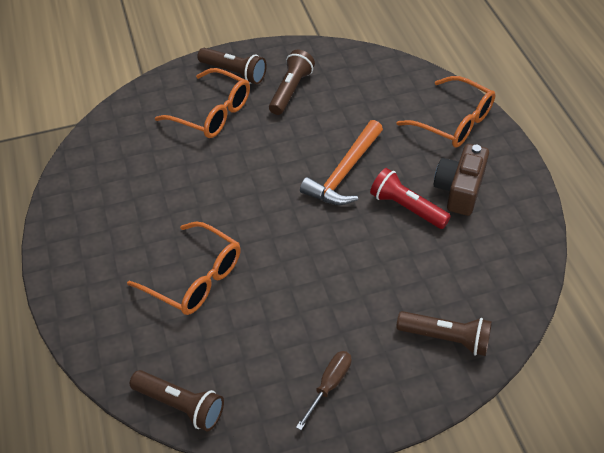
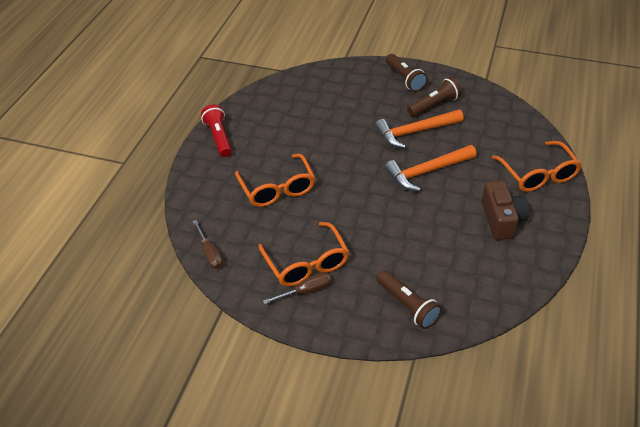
camera: 35 degrees right, 5 degrees down
brown flashlight [130,370,224,431] -> brown screwdriver [193,220,223,269]
orange glasses [155,68,250,138] -> orange glasses moved to [258,222,349,286]
red flashlight [370,168,451,229] -> red flashlight moved to [201,104,232,157]
brown camera [434,144,489,216] -> brown camera turned 120 degrees clockwise [482,181,529,240]
none -> orange hammer [375,110,464,148]

